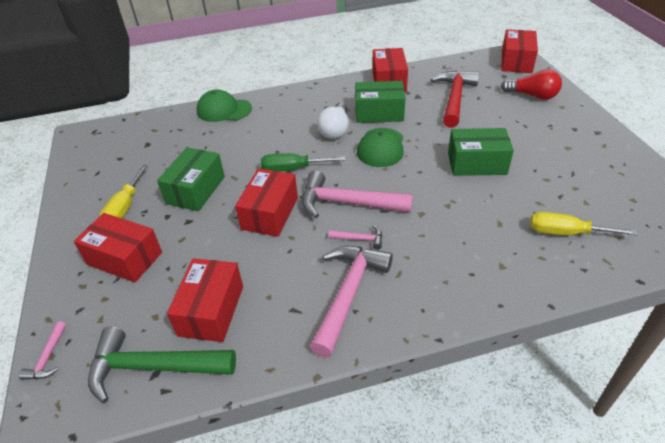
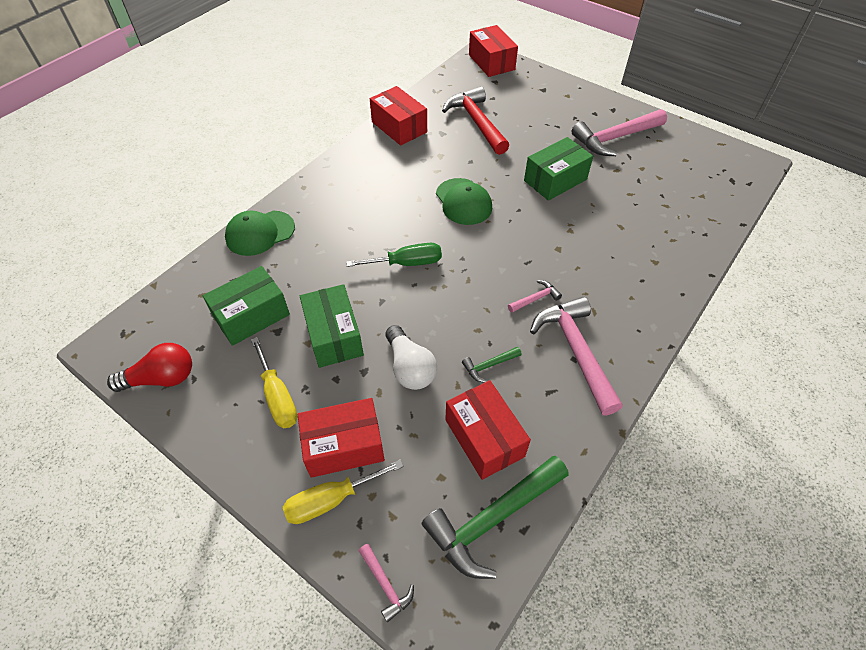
camera: 40 degrees left, 10 degrees up
red box [235,168,298,237] -> none
green screwdriver [261,153,346,172] -> green screwdriver turned 150 degrees counterclockwise [346,243,442,267]
pink hammer [302,170,413,218] -> pink hammer moved to [571,109,667,156]
white light bulb [317,102,349,139] -> white light bulb moved to [385,325,437,390]
green box [355,81,405,123] -> green box moved to [202,266,290,346]
red light bulb [501,69,562,100] -> red light bulb moved to [107,343,192,392]
yellow screwdriver [530,212,638,236] -> yellow screwdriver moved to [283,460,404,524]
none -> green hammer [462,347,522,383]

